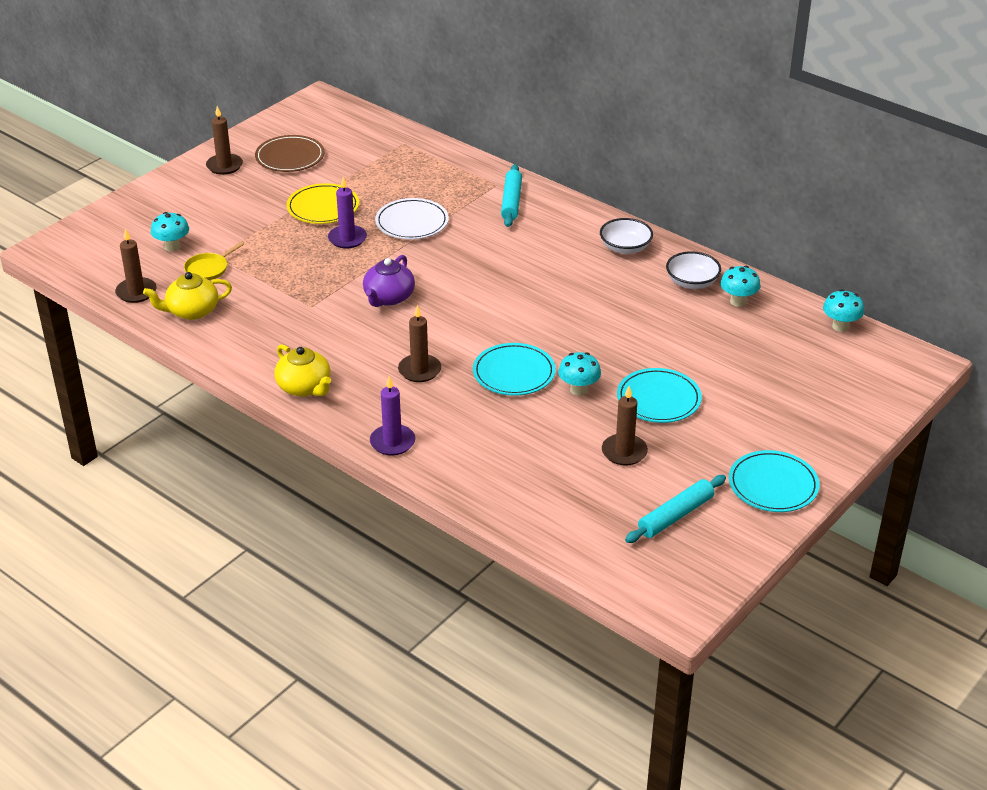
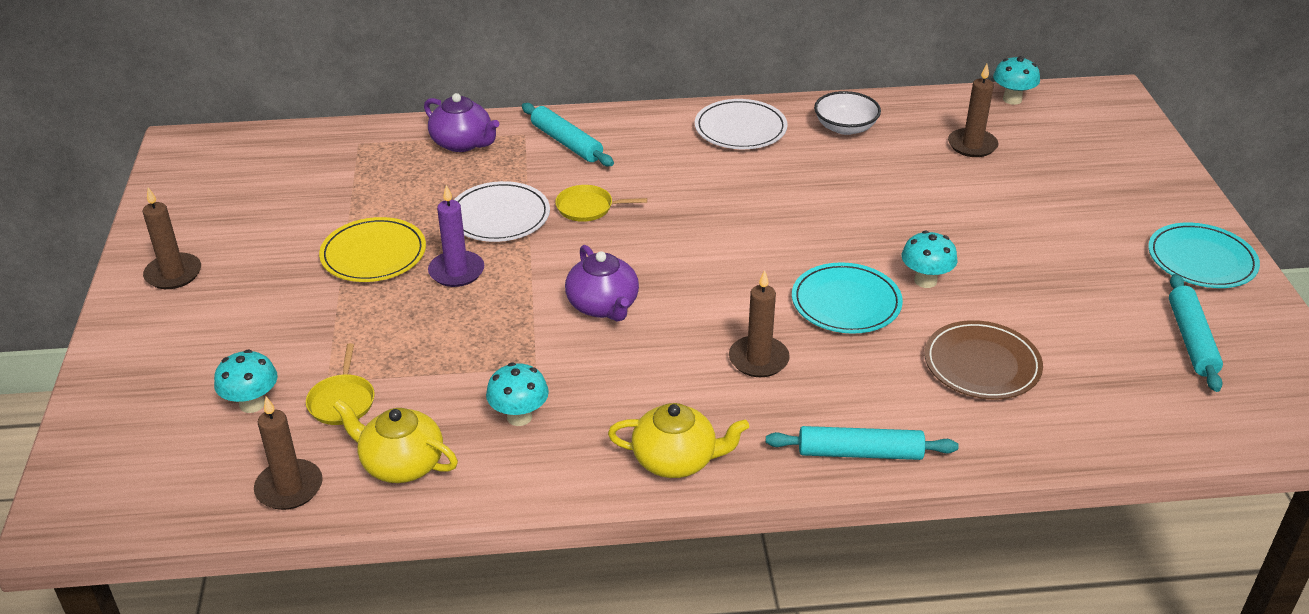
camera: 45 degrees left, 0 degrees up
yellow teapot [143,272,232,320] -> yellow teapot turned 90 degrees clockwise [333,399,458,483]
brown plate [255,135,325,172] -> brown plate moved to [924,320,1043,399]
purple candle [370,376,415,456] -> turquoise rolling pin [766,426,959,460]
white bowl [600,218,653,254] -> white plate [695,99,788,149]
brown candle [602,386,648,466] -> brown candle moved to [948,64,998,157]
turquoise plate [617,368,702,423] -> none
turquoise mushroom [720,266,761,307] -> turquoise mushroom moved to [486,363,549,426]
none -> purple teapot [424,93,499,152]
none -> yellow pan [555,185,647,222]

